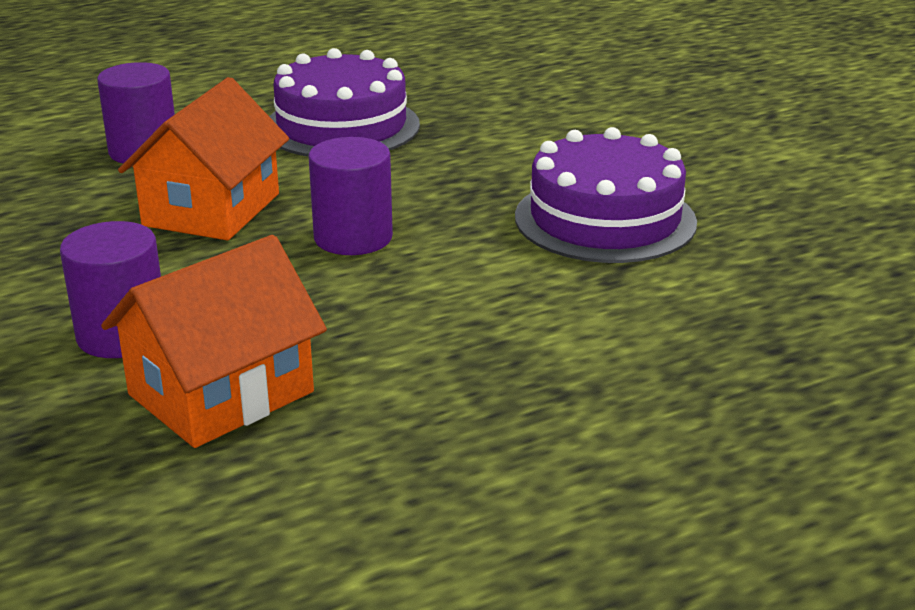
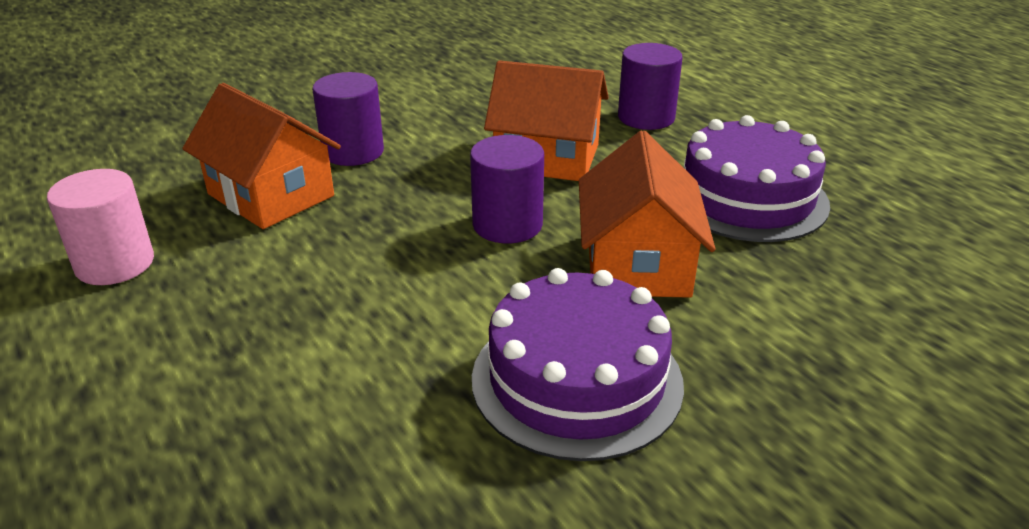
camera: 85 degrees right, 5 degrees up
none -> pink cylinder [47,169,154,285]
none -> orange house [579,131,715,298]

